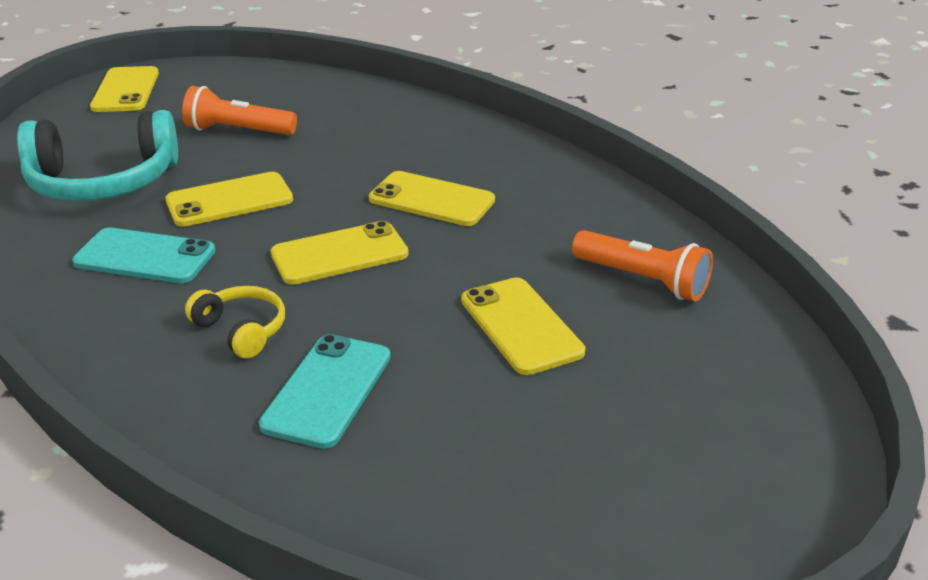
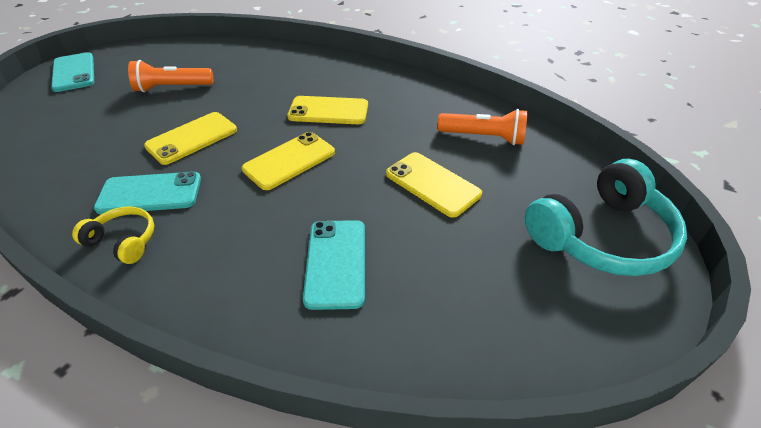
camera: 20 degrees left, 10 degrees up
turquoise headphones [17,110,178,202] -> turquoise headphones moved to [525,159,687,276]
yellow phone [90,66,159,112] -> turquoise phone [51,52,94,92]
yellow headphones [185,286,285,359] -> yellow headphones moved to [72,207,154,264]

